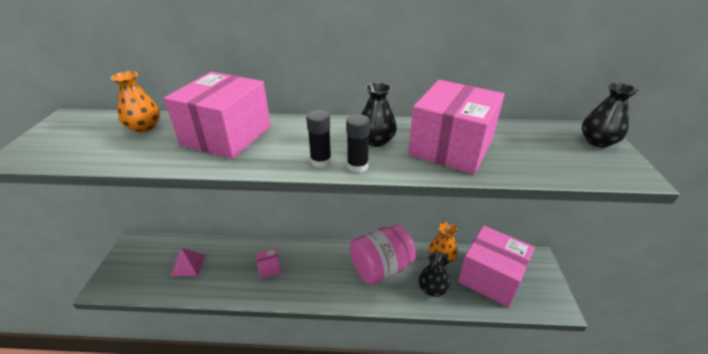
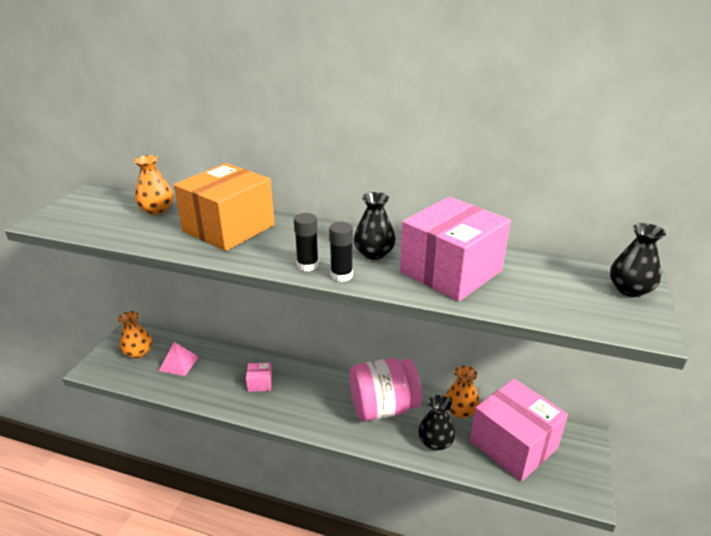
camera: 15 degrees right, 5 degrees down
pink box [164,72,271,159] -> orange box [174,163,274,251]
none -> orange vase [118,311,152,359]

